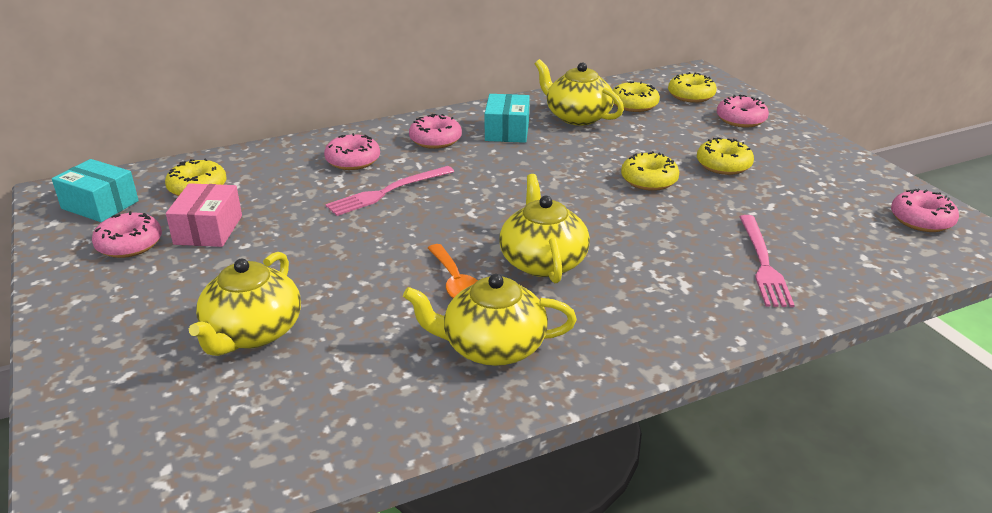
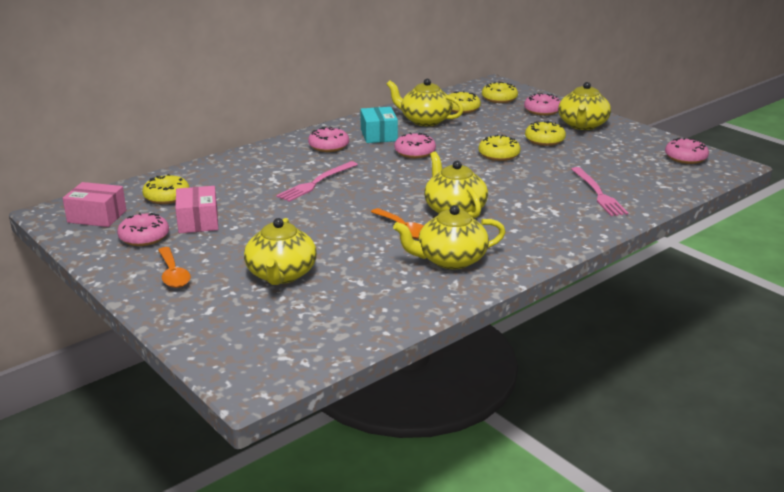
camera: 15 degrees left, 5 degrees down
turquoise box [52,159,139,222] -> pink box [63,182,126,227]
pink donut [324,133,380,170] -> pink donut moved to [394,133,436,158]
none -> orange spoon [158,247,191,288]
none -> yellow teapot [558,82,611,130]

